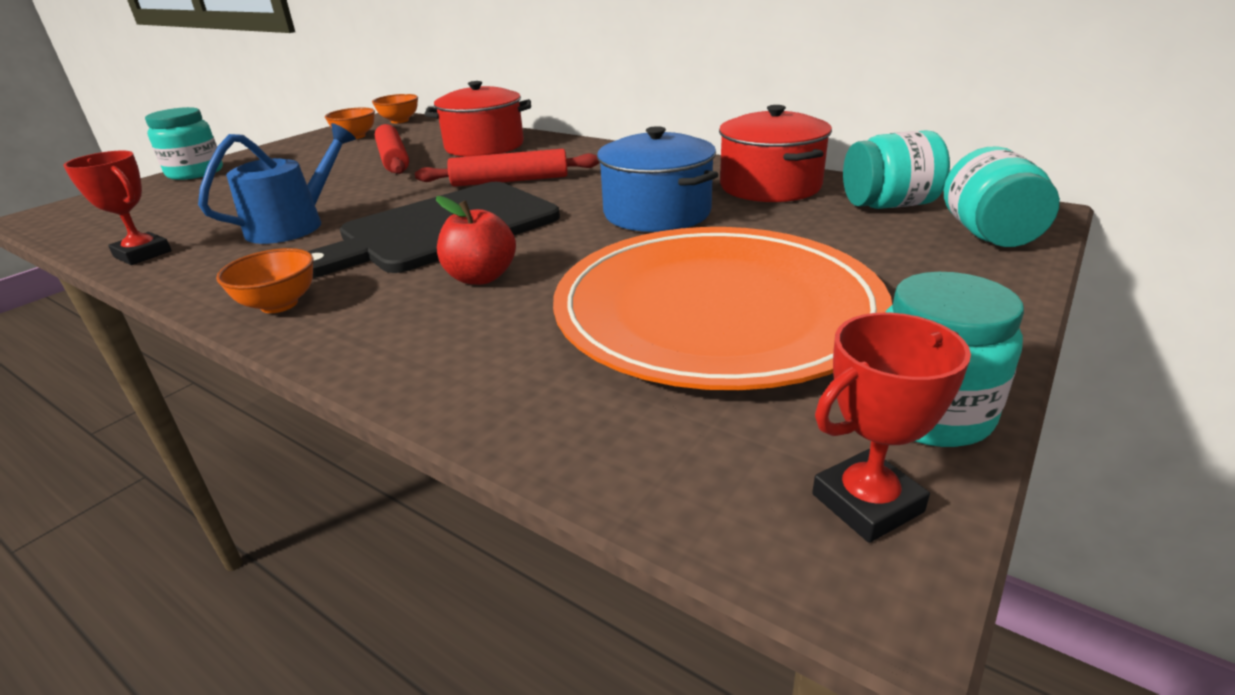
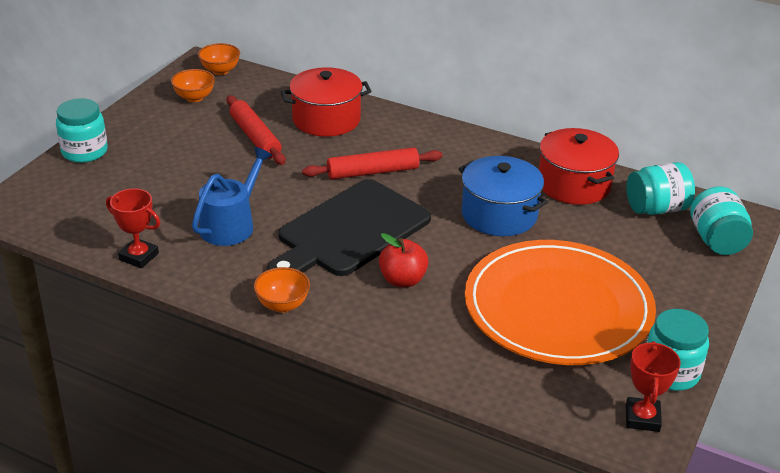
camera: 10 degrees left, 5 degrees up
red trophy [812,313,971,543] -> red trophy turned 45 degrees counterclockwise [626,341,681,432]

